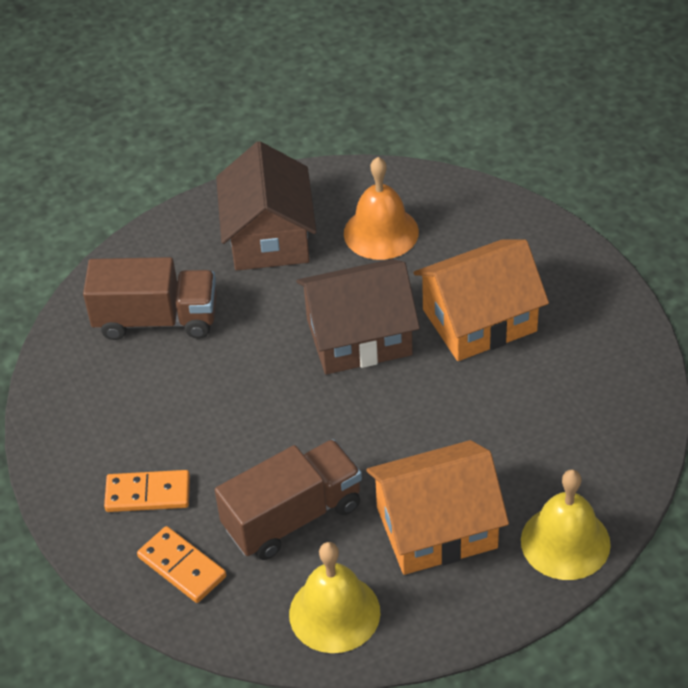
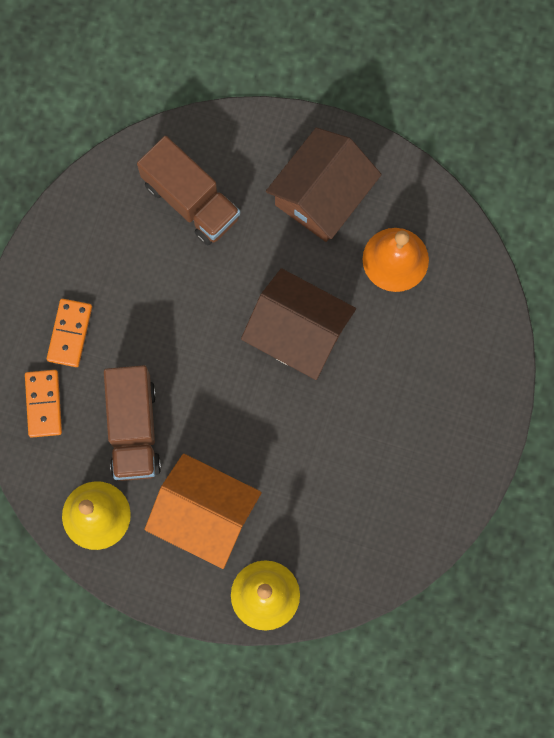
camera: 40 degrees right, 30 degrees up
orange domino [104,470,190,512] -> orange domino turned 60 degrees clockwise [47,299,92,367]
brown truck [215,439,362,560] -> brown truck turned 75 degrees clockwise [104,365,161,481]
orange house [413,239,549,361] -> none

